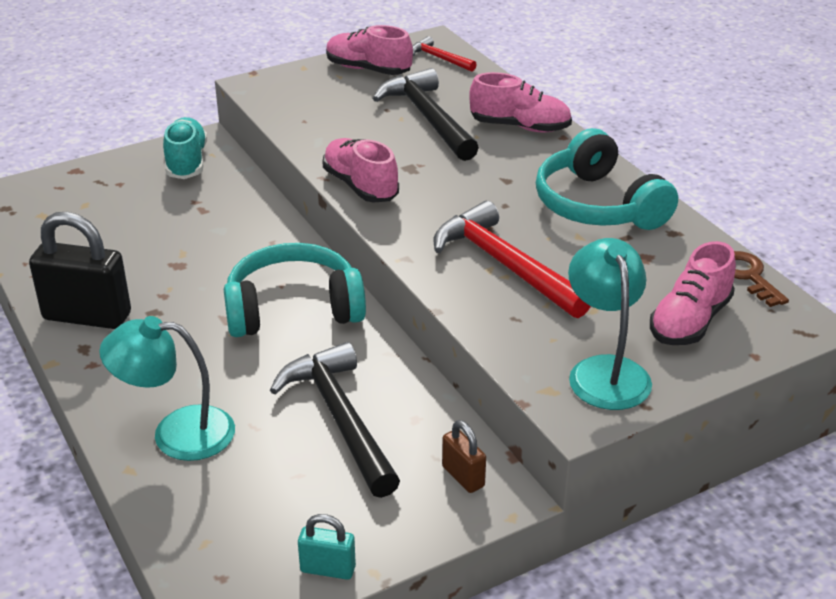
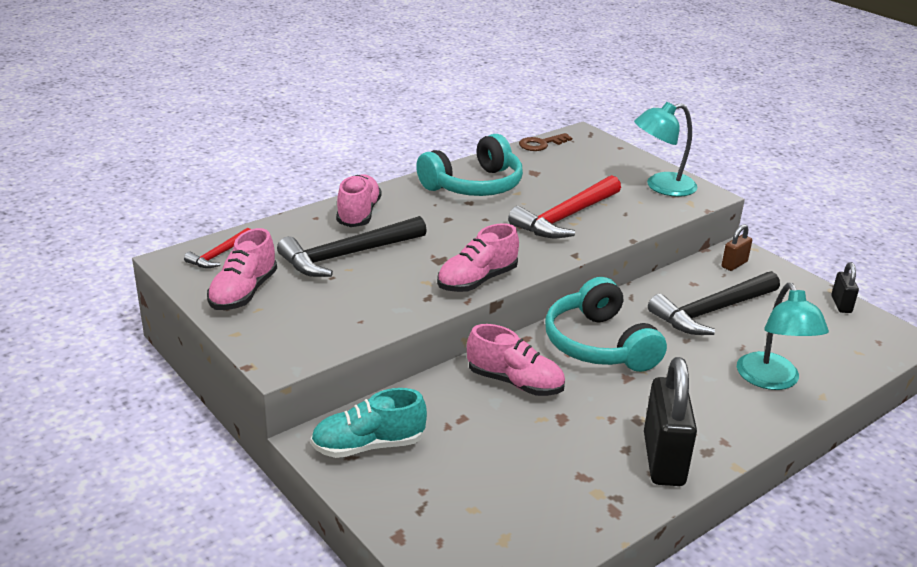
camera: 100 degrees left, 5 degrees down
turquoise padlock [298,514,356,580] -> black padlock [831,262,859,313]
pink shoe [650,241,736,345] -> pink shoe moved to [467,324,565,396]

